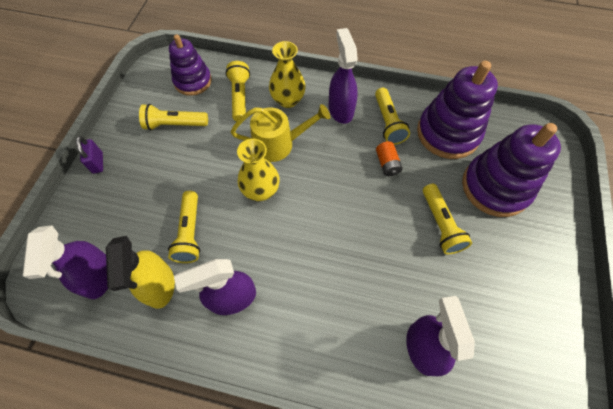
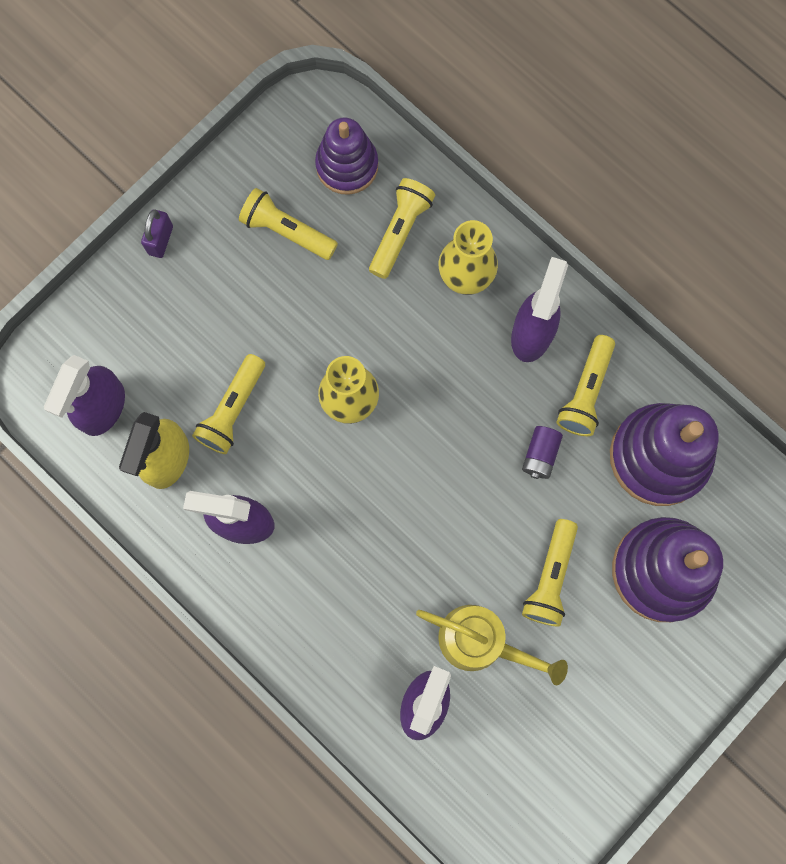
camera: 30 degrees right, 15 degrees up
yellow watering can [231,104,330,162] -> yellow watering can moved to [416,605,568,685]
orange battery [376,141,403,176] -> purple battery [522,426,563,479]

